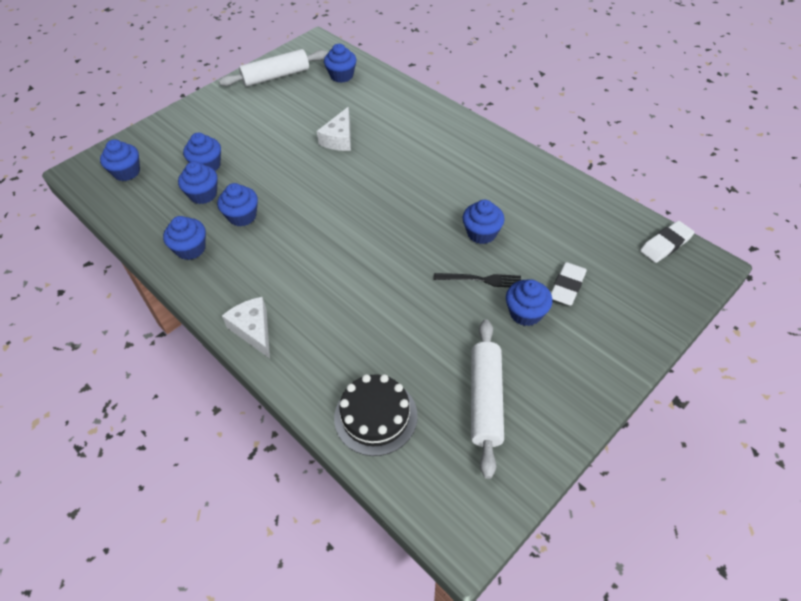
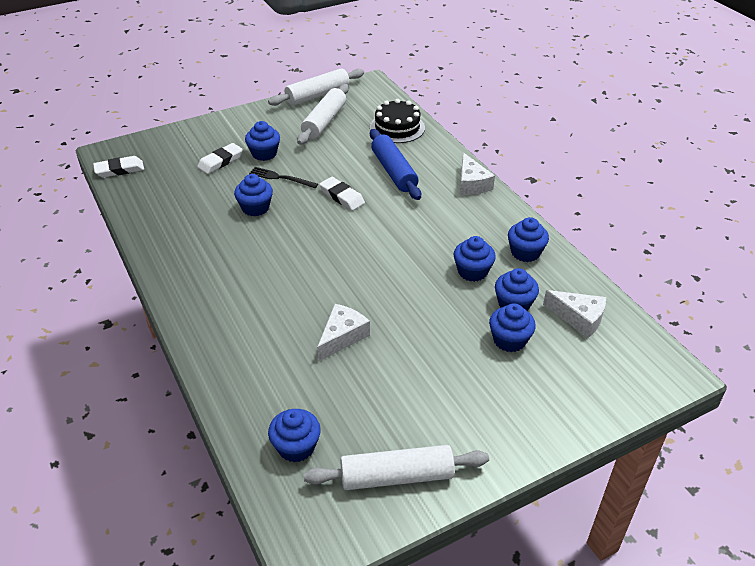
camera: 165 degrees left, 10 degrees down
blue cupcake [100,139,140,181] -> none
none -> white rolling pin [268,68,364,106]
none -> white eraser [319,177,365,211]
none -> blue rolling pin [370,129,421,200]
none -> white cheese [543,290,606,338]

